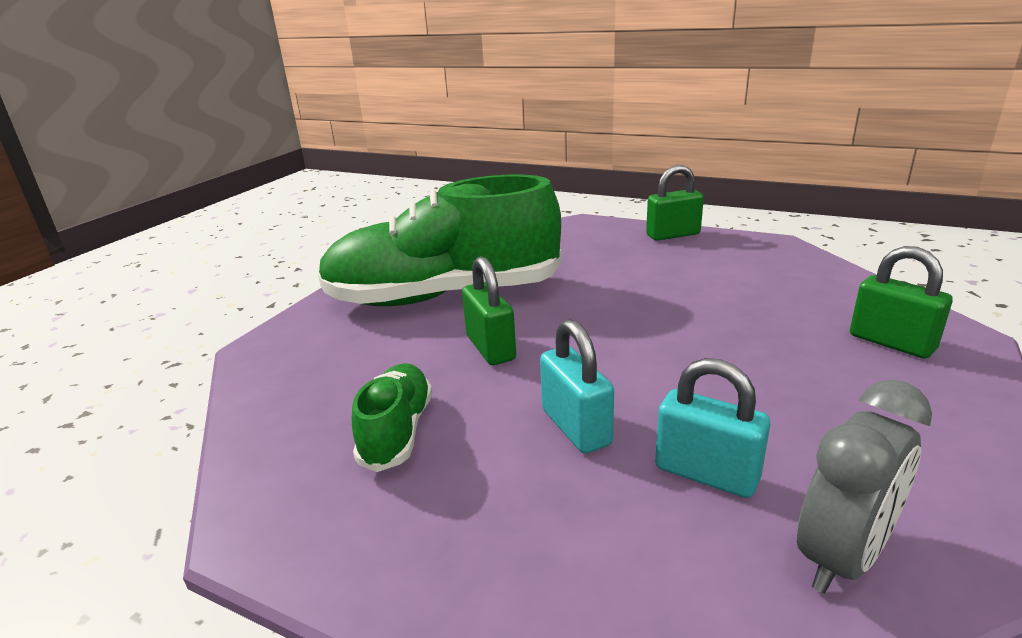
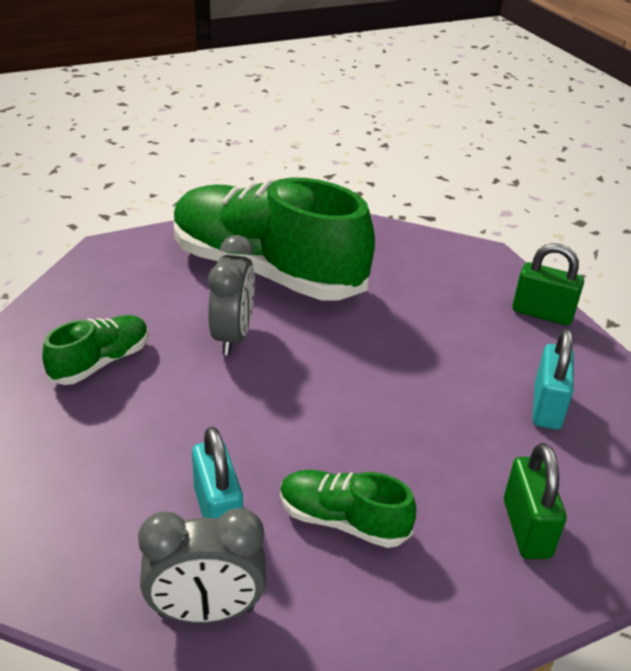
camera: 35 degrees right, 10 degrees up
green padlock [462,256,516,365] -> grey clock [208,235,255,355]
turquoise padlock [540,319,614,453] -> turquoise padlock moved to [532,329,574,430]
none -> green shoe [280,470,416,548]

